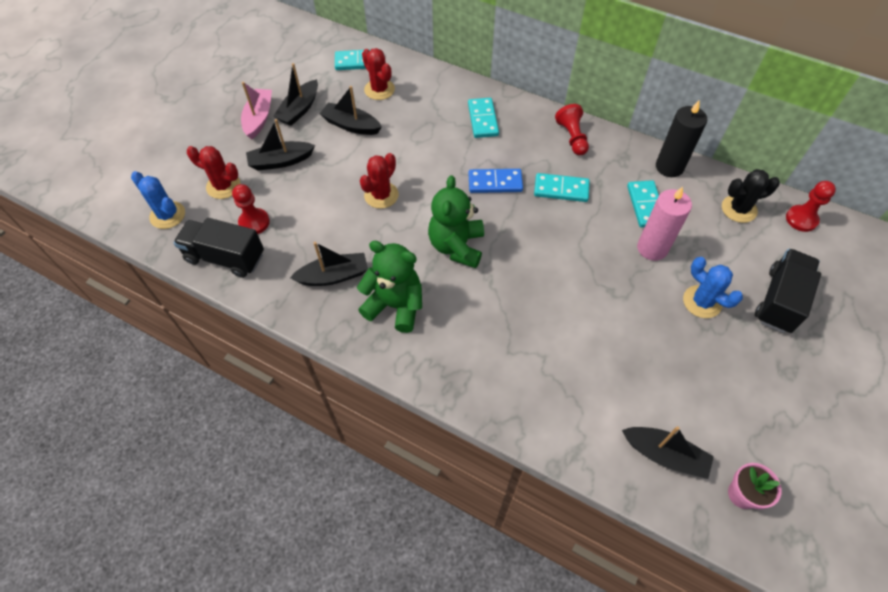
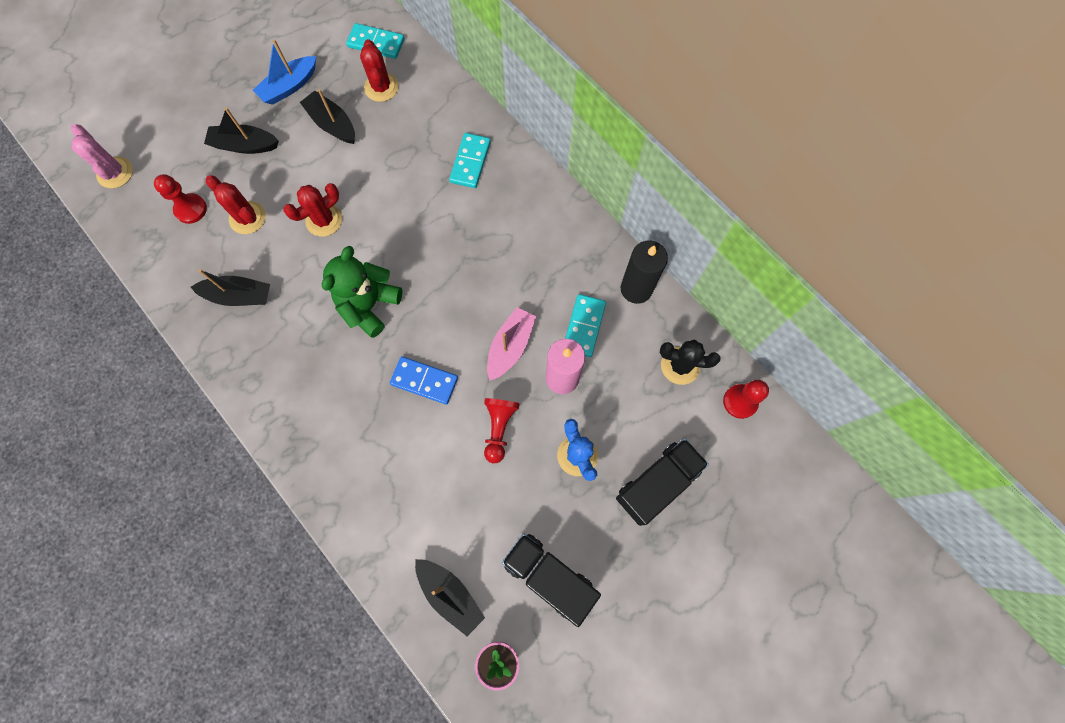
camera: 20 degrees right, 15 degrees up
blue cactus [131,171,185,229] -> pink cactus [71,124,133,188]
black truck [173,218,264,278] -> black truck moved to [502,534,601,627]
red cactus [187,146,241,199] -> red cactus moved to [206,175,266,234]
pink boat [241,82,272,139] -> pink boat moved to [487,307,536,381]
black boat [273,63,318,126] -> blue boat [253,39,316,105]
green teddy bear [357,241,422,333] -> none
blue domino [468,169,523,193] -> blue domino moved to [390,356,458,404]
turquoise domino [534,173,590,202] -> none
red pawn [555,104,589,155] -> red pawn moved to [484,398,520,463]

